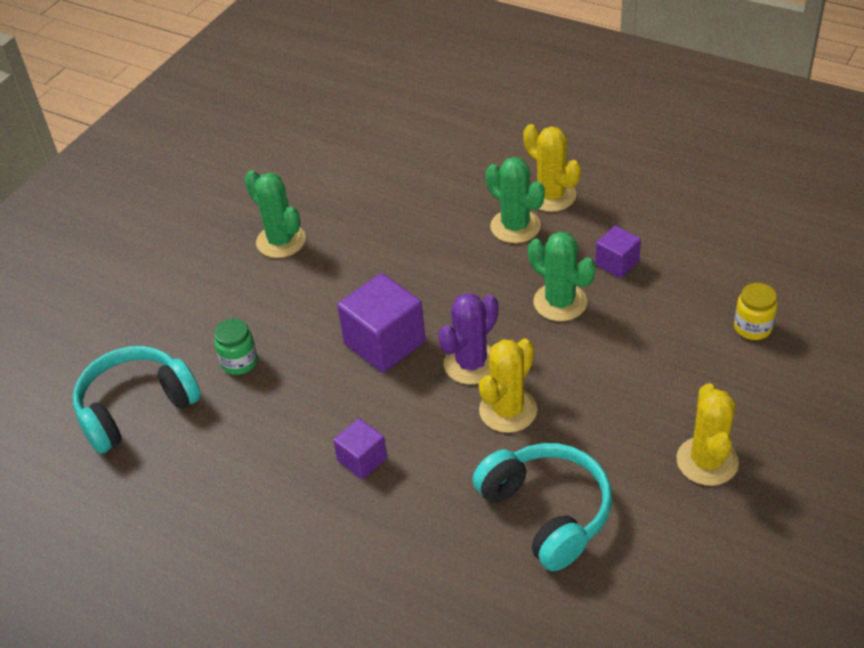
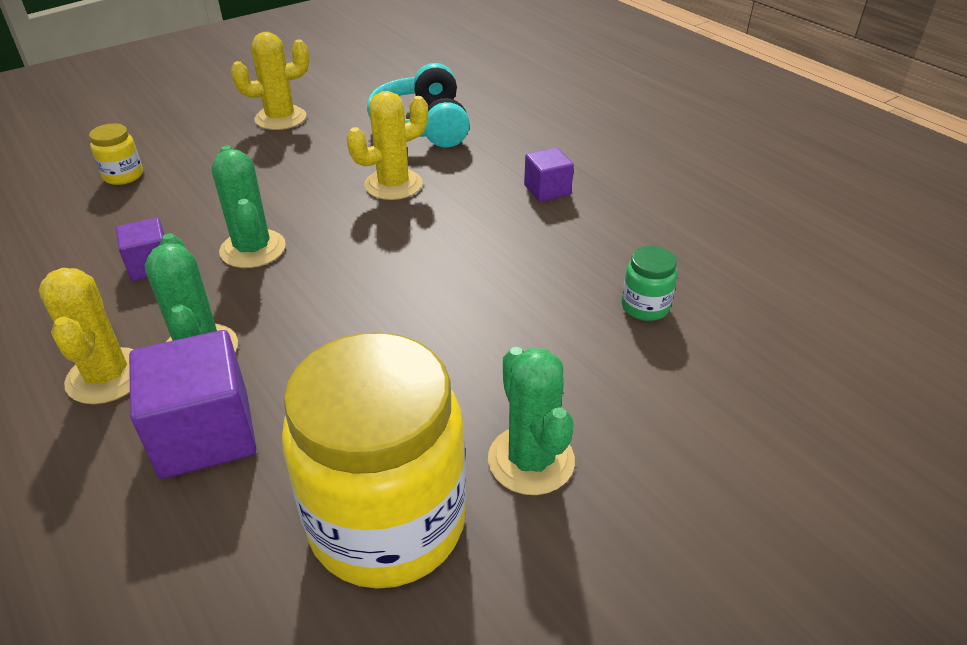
camera: 160 degrees left, 5 degrees down
turquoise headphones [73,346,201,454] -> none
purple cube [337,273,426,373] -> purple cube moved to [129,330,256,479]
purple cactus [438,293,498,384] -> none
yellow cactus [677,383,739,486] -> yellow cactus turned 45 degrees clockwise [231,32,309,130]
none -> yellow jar [282,332,466,589]

